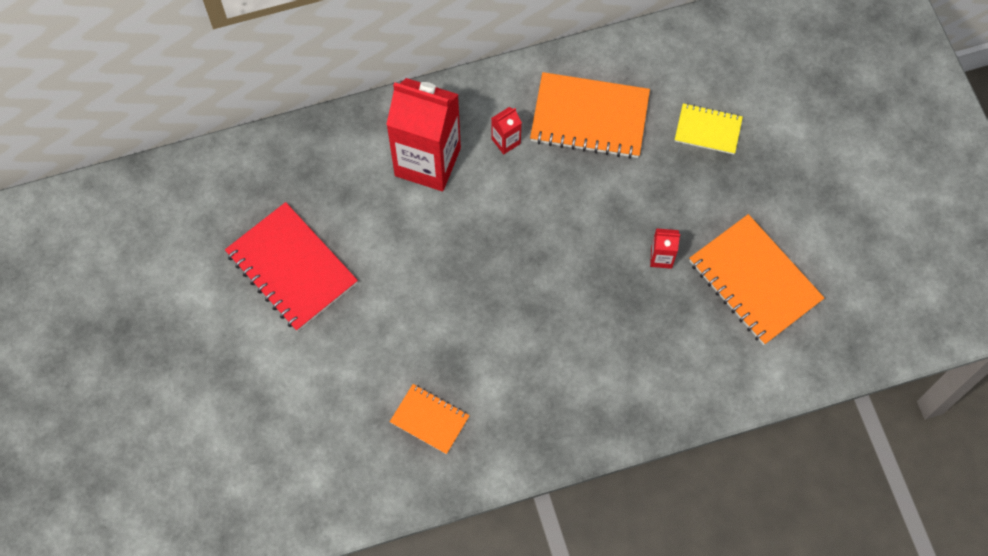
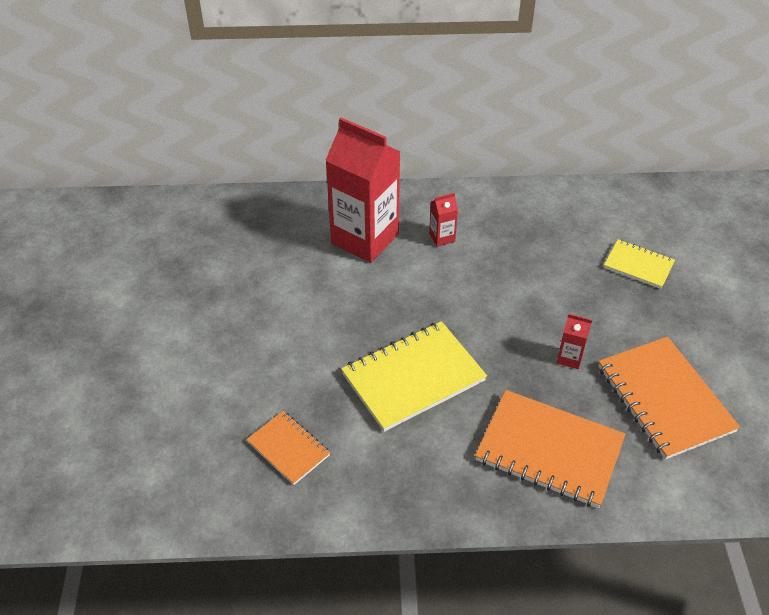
camera: 15 degrees right, 20 degrees down
red notebook [225,202,358,332] -> none
orange notebook [530,72,650,159] -> orange notebook moved to [475,390,625,508]
none -> yellow notebook [341,321,487,432]

